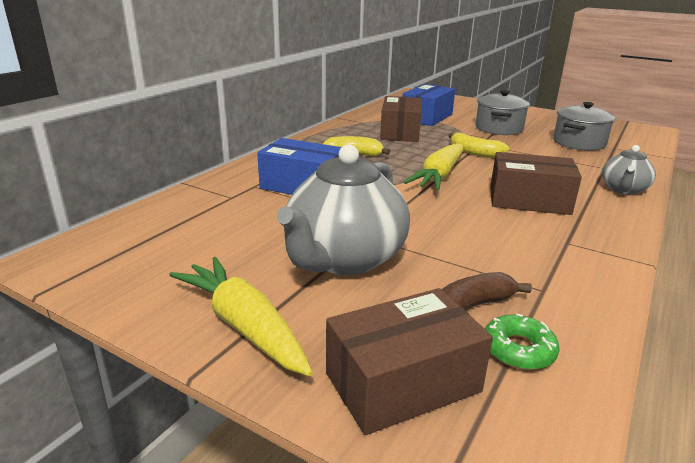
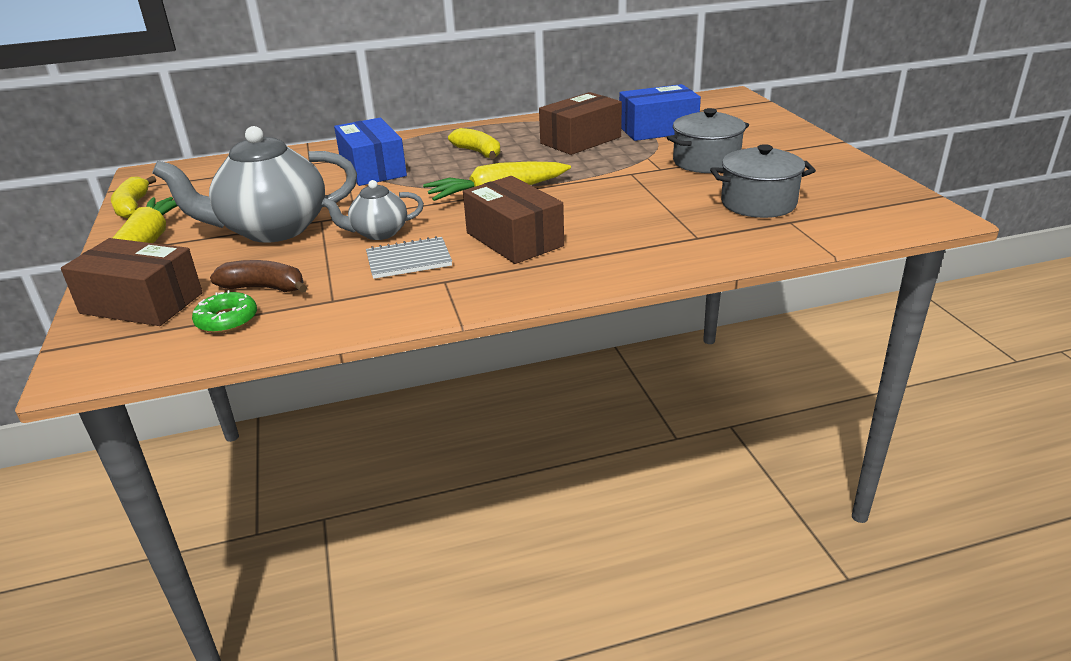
camera: 45 degrees right, 5 degrees up
yellow banana [448,133,509,158] -> yellow banana moved to [111,176,156,219]
grey teapot [602,145,656,195] -> grey teapot moved to [322,180,424,240]
none -> grey notebook [366,236,452,279]

